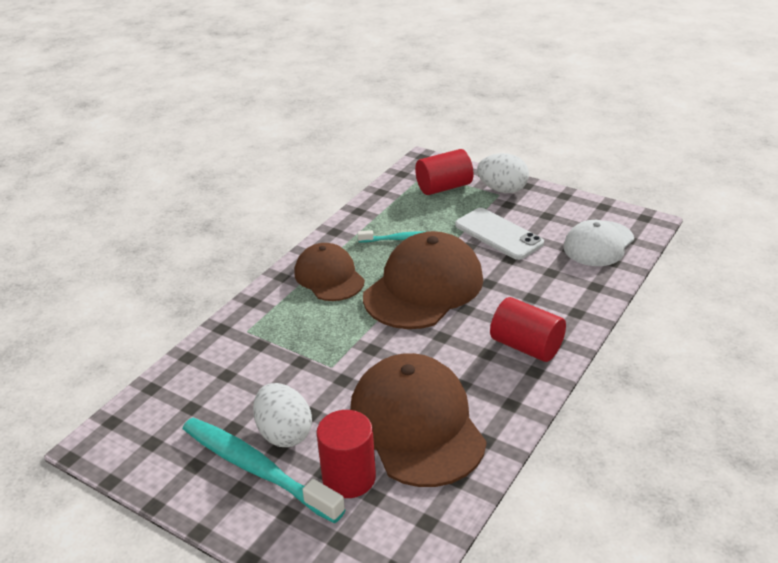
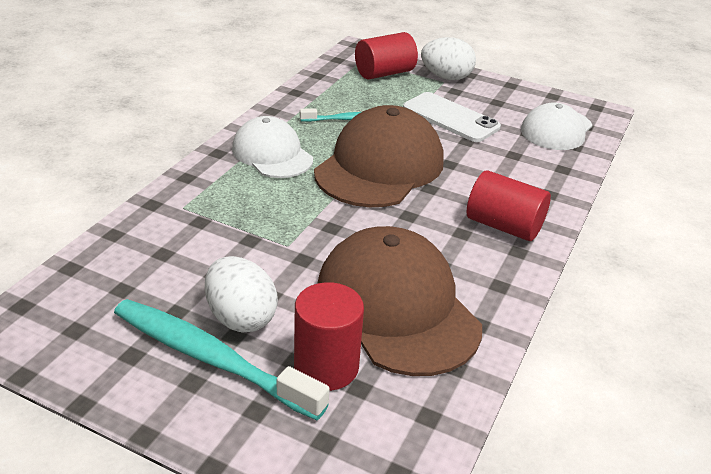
camera: 10 degrees left, 0 degrees up
brown cap [294,243,365,301] -> white cap [232,116,313,178]

